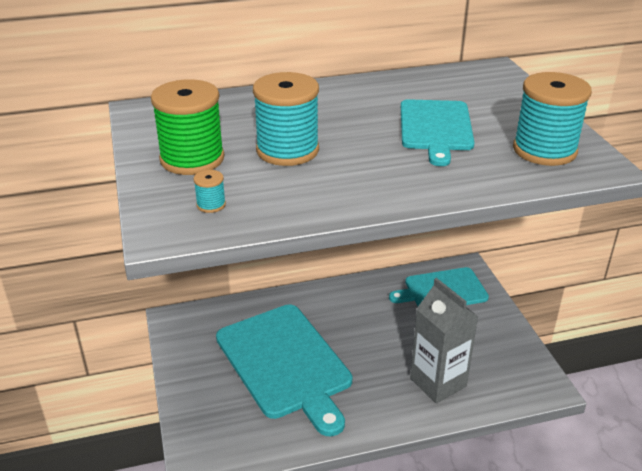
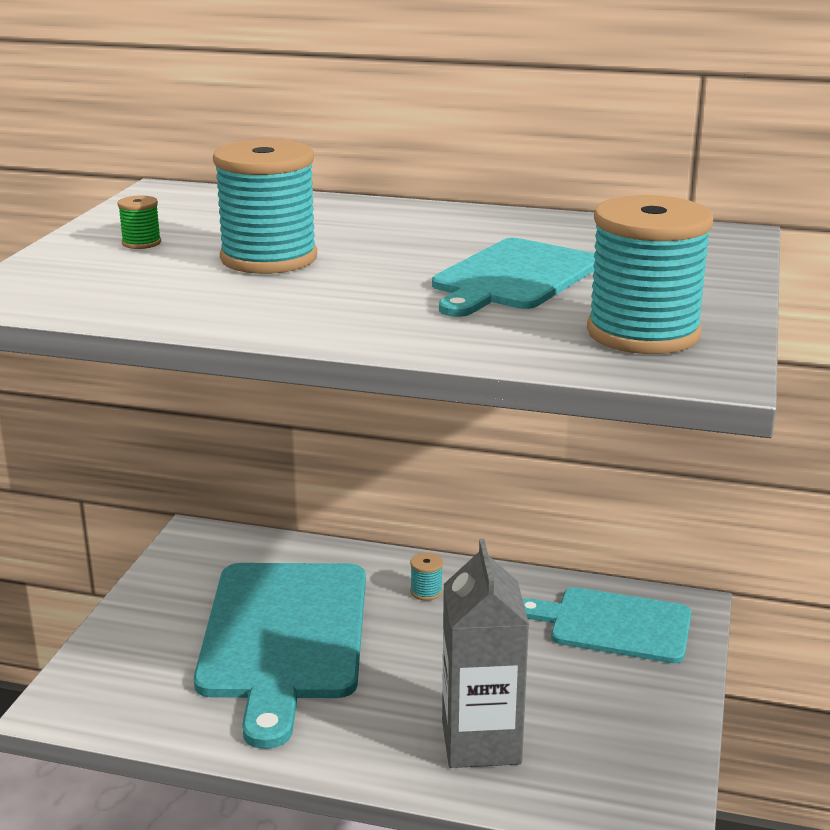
camera: 30 degrees right, 10 degrees down
green spool [151,79,224,175] -> green spool [118,195,161,249], size x0.42
turquoise spool [193,170,226,213] -> turquoise spool moved to [410,553,443,601]

